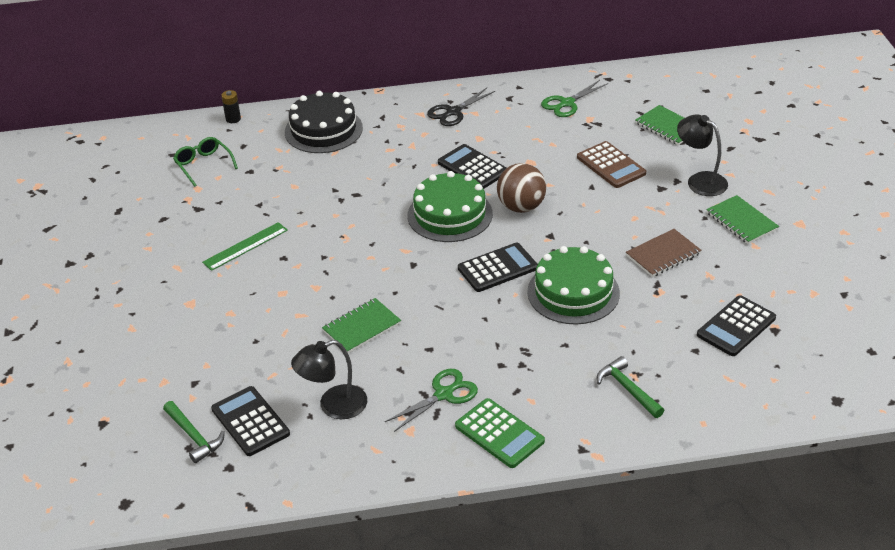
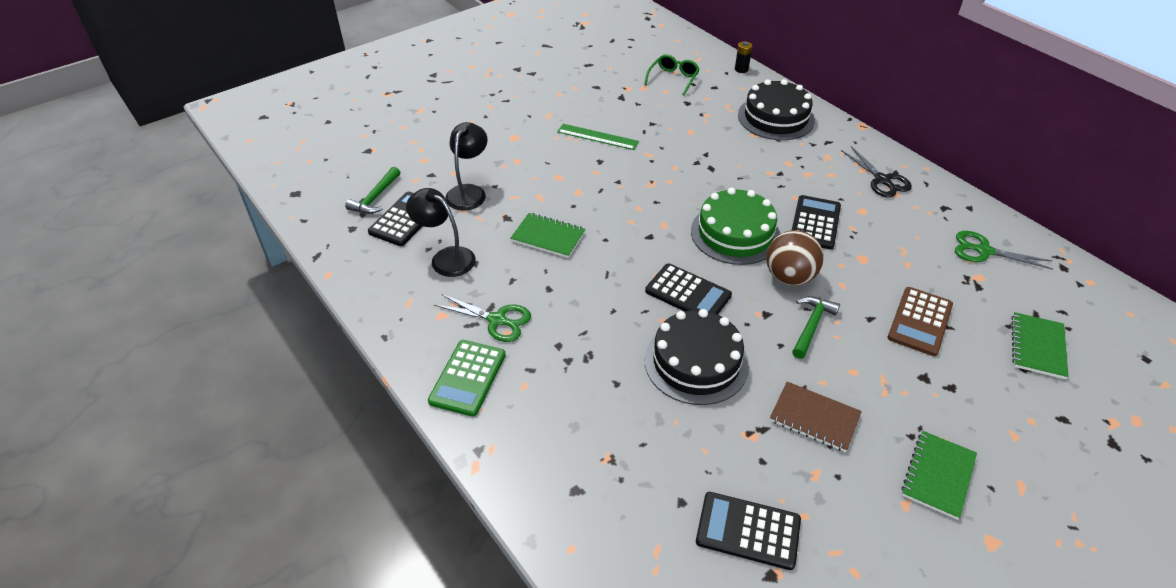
camera: 60 degrees right, 5 degrees up
black scissors [427,88,495,126] -> black scissors turned 135 degrees counterclockwise [841,146,912,197]
green cake [527,246,620,325] -> black cake [644,309,749,405]
green hammer [597,356,664,418] -> green hammer moved to [792,296,840,359]
black lamp [677,114,728,196] -> black lamp moved to [445,122,488,211]

